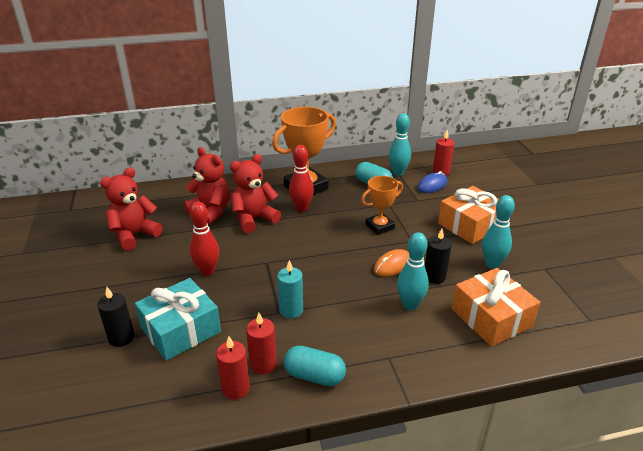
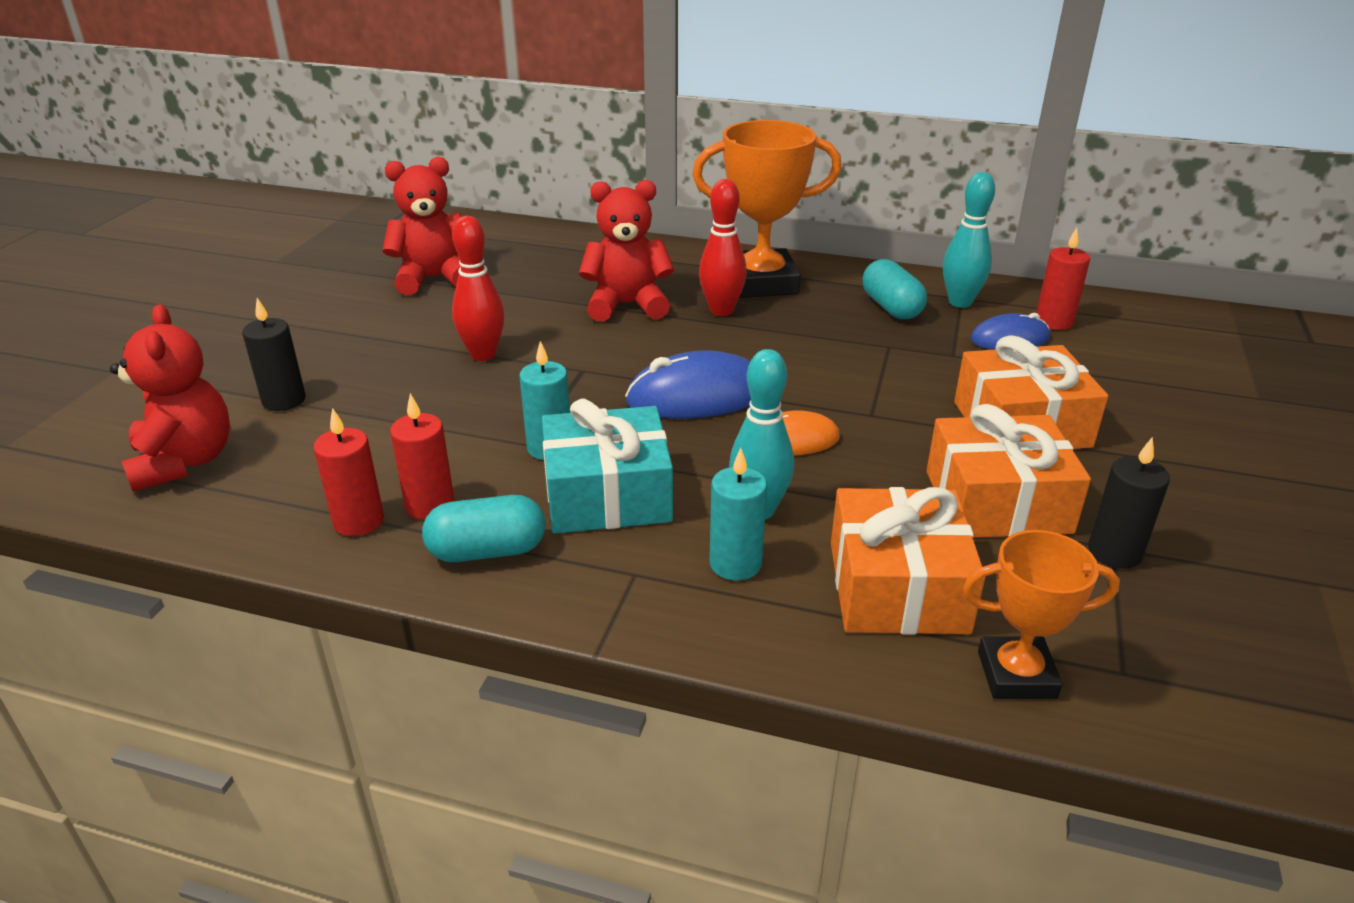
camera: 30 degrees right, 0 degrees up
turquoise gift [135,278,221,361] -> turquoise gift moved to [542,398,673,534]
red teddy bear [184,147,230,225] -> red teddy bear moved to [110,304,230,492]
turquoise capsule [284,346,346,386] -> turquoise capsule turned 60 degrees counterclockwise [422,495,546,562]
orange trophy [361,176,403,235] -> orange trophy moved to [963,530,1120,699]
black candle [425,229,452,284] -> black candle moved to [1088,437,1170,569]
turquoise bowling pin [482,195,515,269] -> orange gift [927,404,1091,538]
none -> blue mouse [625,350,751,419]
none -> turquoise candle [709,448,767,581]

